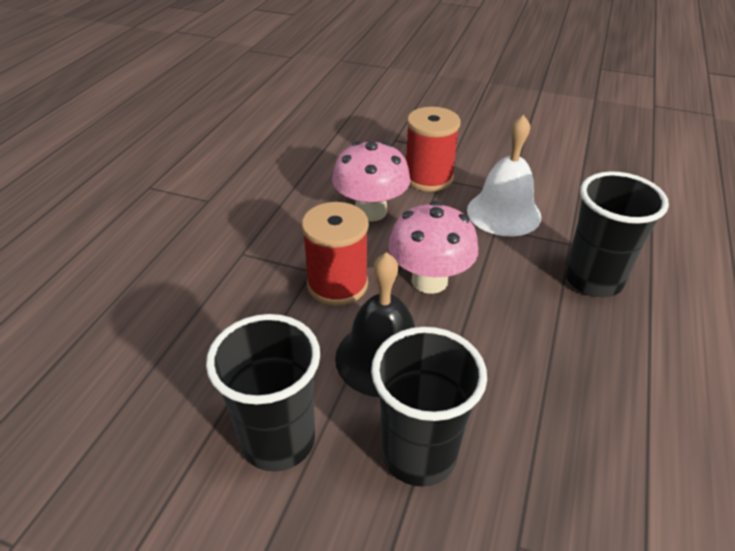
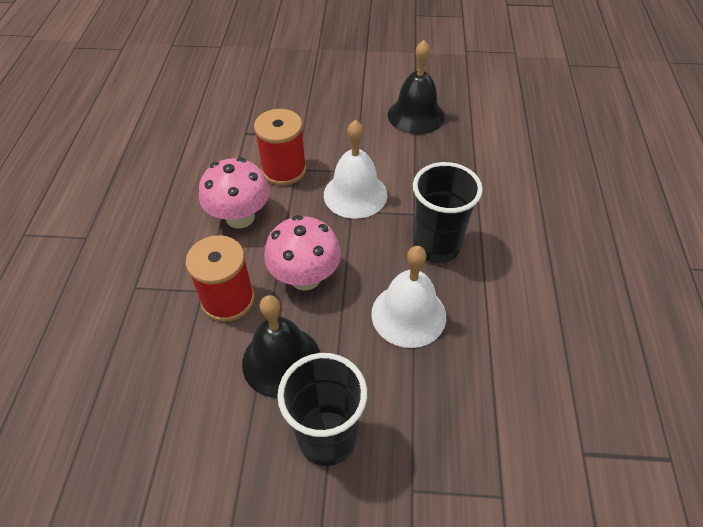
camera: 15 degrees left, 10 degrees up
black cup [206,314,320,472] -> none
none -> white bell [371,246,446,348]
none -> black bell [388,40,445,134]

